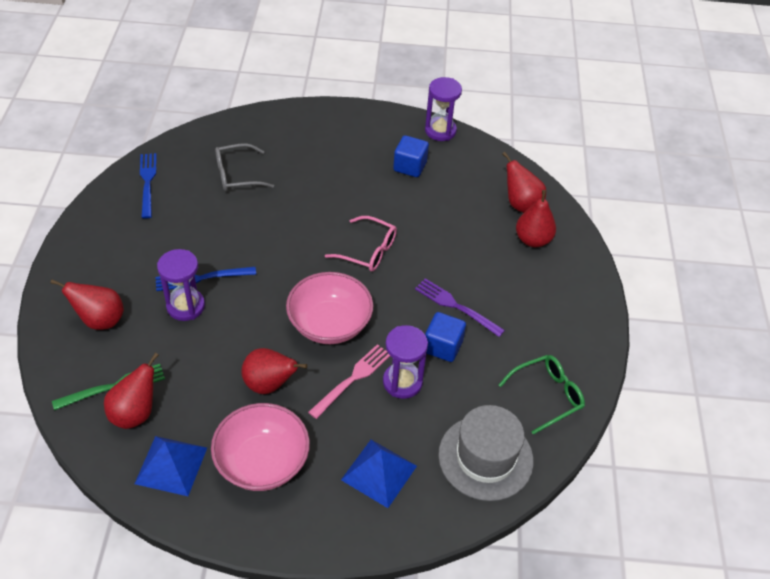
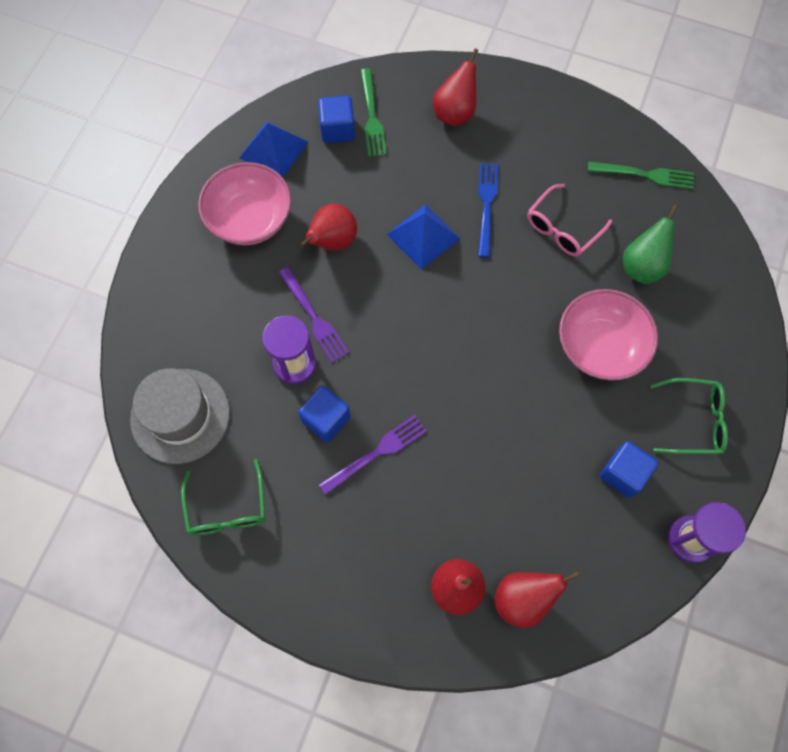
camera: 110 degrees right, 20 degrees up
red pear [104,353,159,429] -> blue cube [318,95,355,143]
blue fork [140,153,157,219] -> green fork [587,162,694,189]
purple hourglass [157,249,205,321] -> none
grey glasses [215,143,274,191] -> green pear [623,205,678,284]
pink bowl [286,272,373,344] -> pink bowl moved to [559,289,658,381]
pink fork [308,344,390,419] -> purple fork [278,267,349,363]
pink glasses [325,216,397,272] -> pink glasses moved to [527,184,612,257]
blue pyramid [341,440,417,508] -> blue pyramid moved to [387,204,460,269]
none -> green glasses [650,378,728,454]

